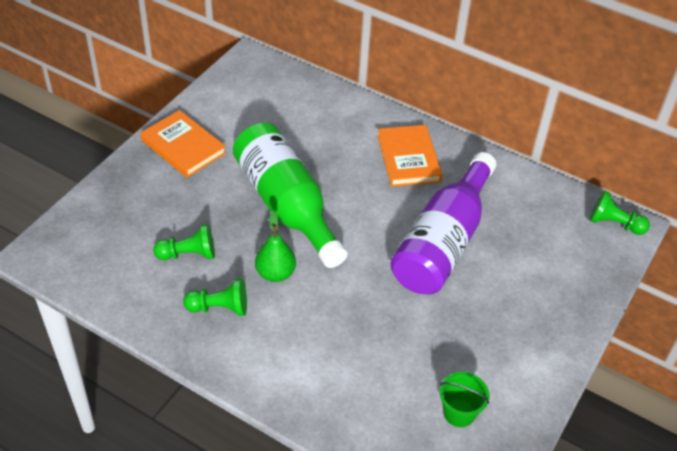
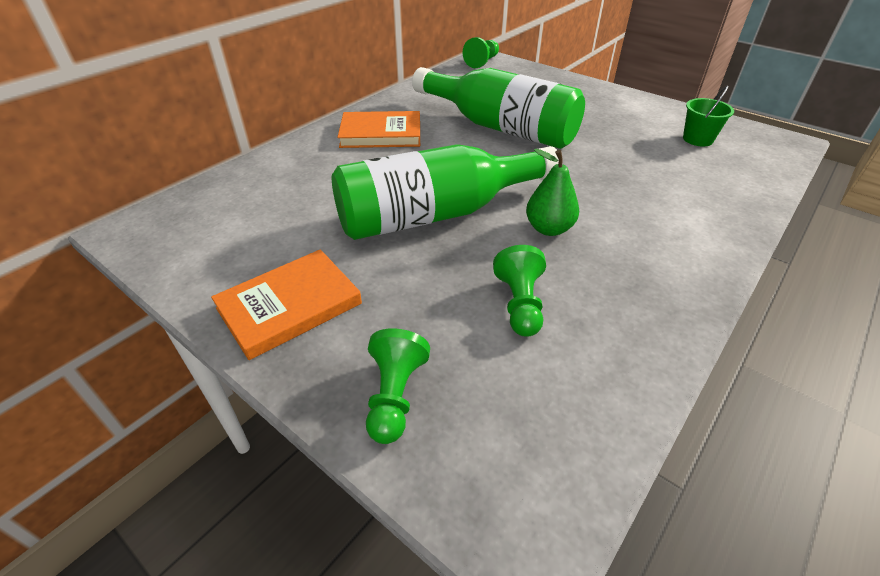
camera: 80 degrees left, 5 degrees down
green pawn [183,278,247,316] -> green pawn moved to [366,328,430,444]
purple bottle [390,152,496,294] -> green bottle [412,67,585,149]

